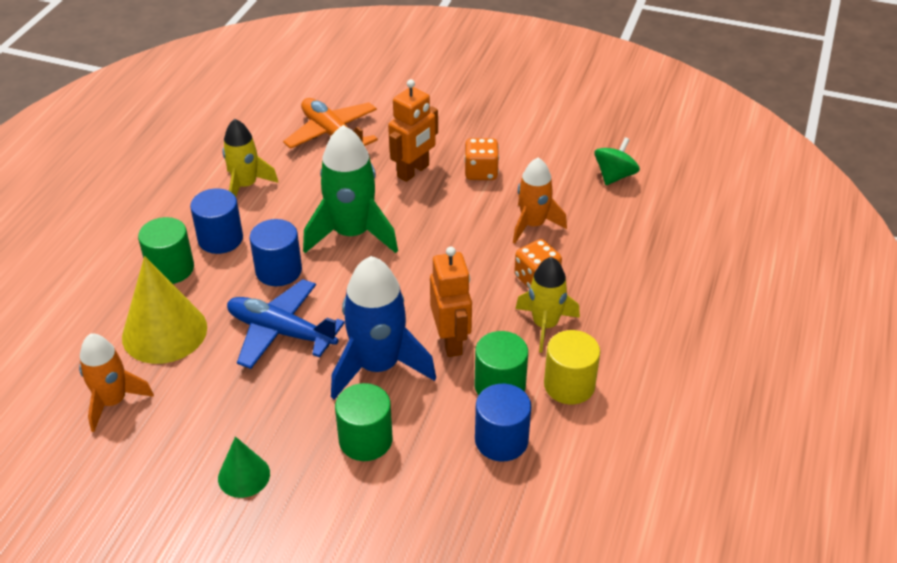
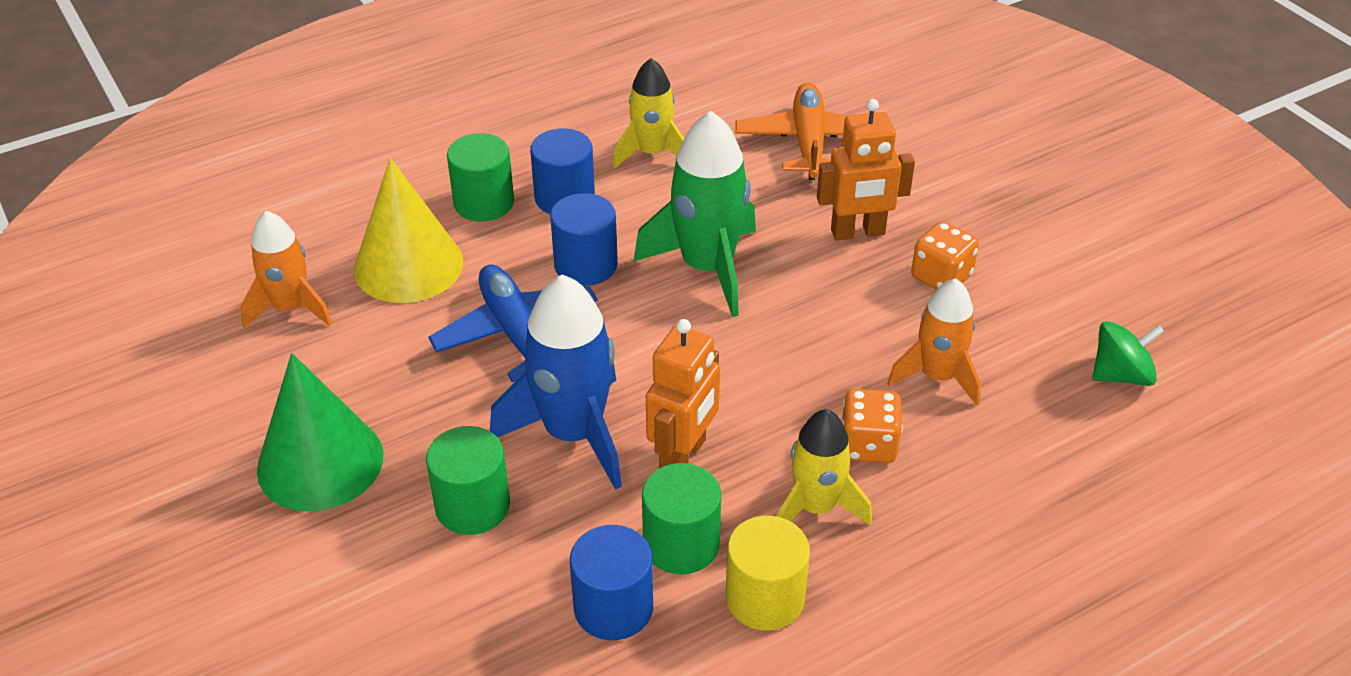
camera: 40 degrees right, 0 degrees up
green cone [218,436,270,498] -> green cone [257,353,383,511], size x1.83

